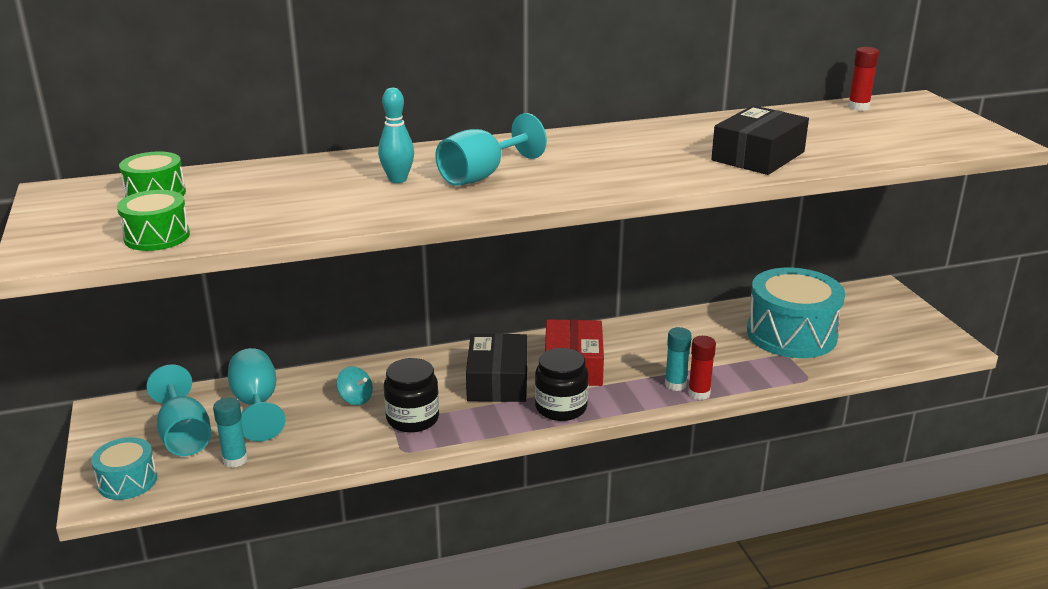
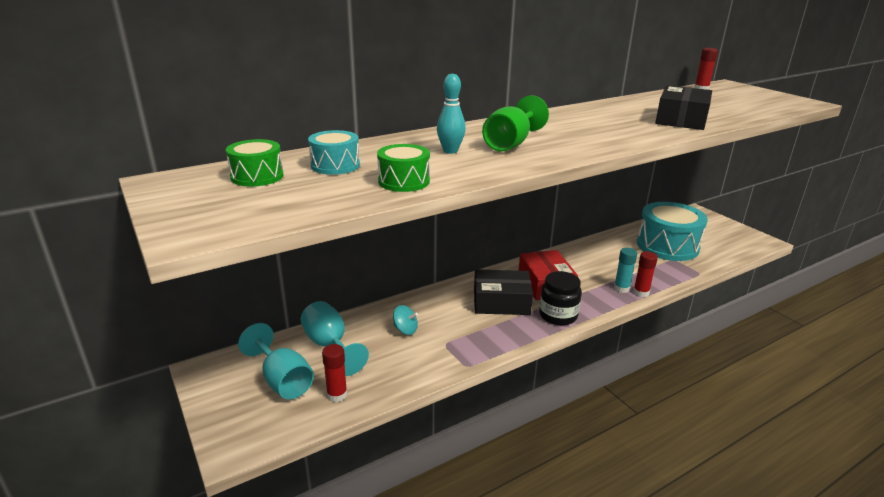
camera: 15 degrees left, 0 degrees up
turquoise drum [91,437,157,500] -> turquoise drum moved to [308,130,360,175]
green drum [117,190,190,251] -> green drum moved to [377,144,430,192]
turquoise glue stick [213,397,248,468] -> red glue stick [322,344,348,402]
black jar [384,358,439,433] -> none
turquoise goblet [435,113,547,186] -> green goblet [482,95,549,152]
black box [466,333,527,402] -> black box turned 75 degrees counterclockwise [474,269,533,315]

